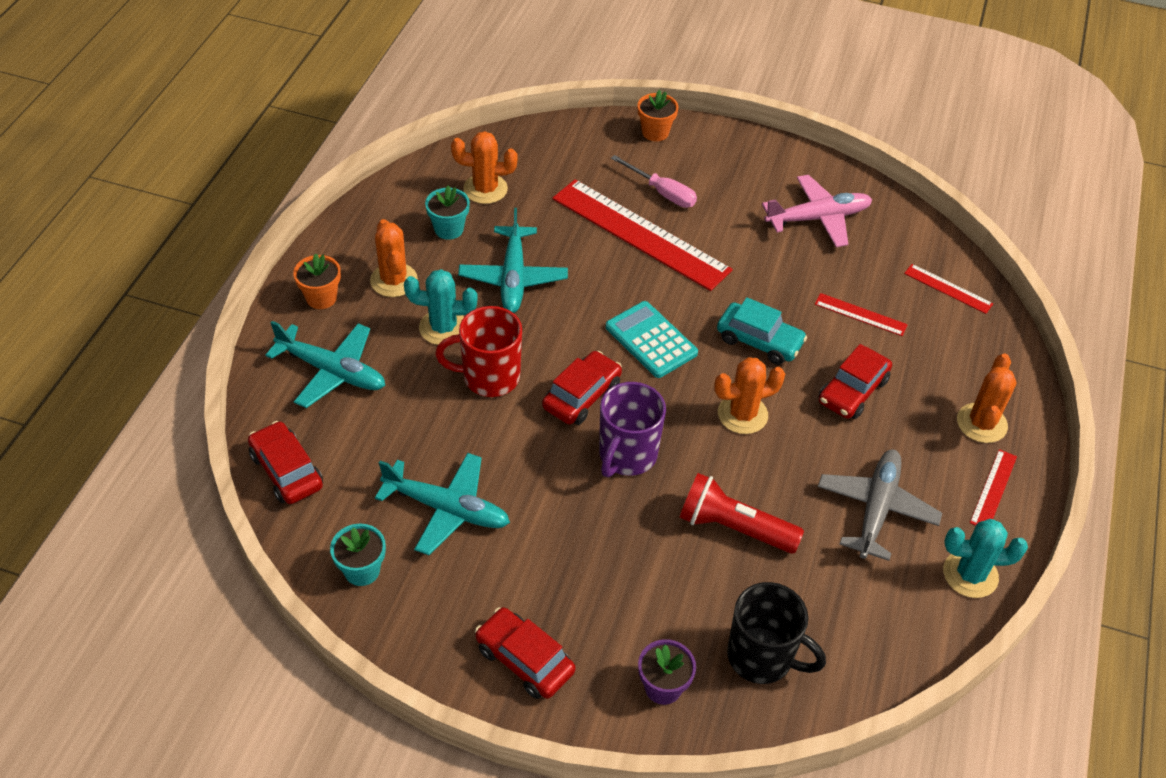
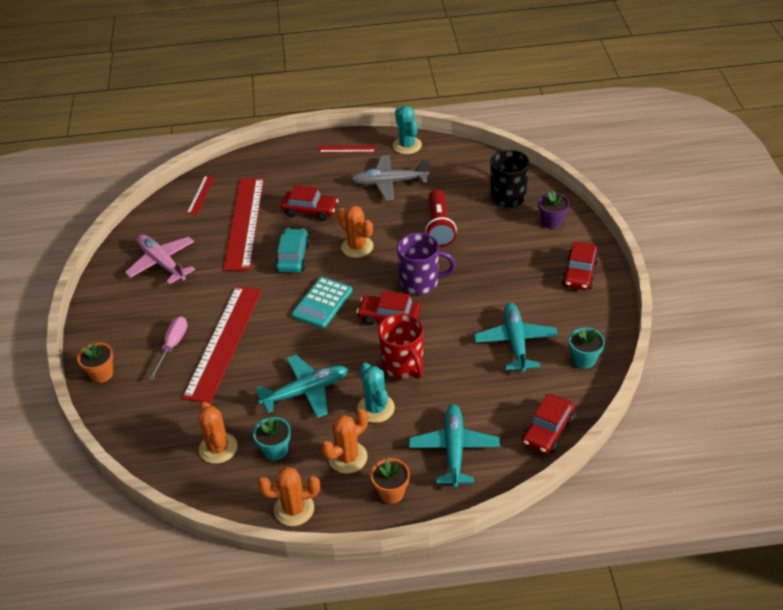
camera: 110 degrees left, 5 degrees down
red ruler [815,293,908,336] -> red ruler [223,178,264,271], size x2.25
orange cactus [957,353,1017,443] -> orange cactus moved to [258,467,320,526]

